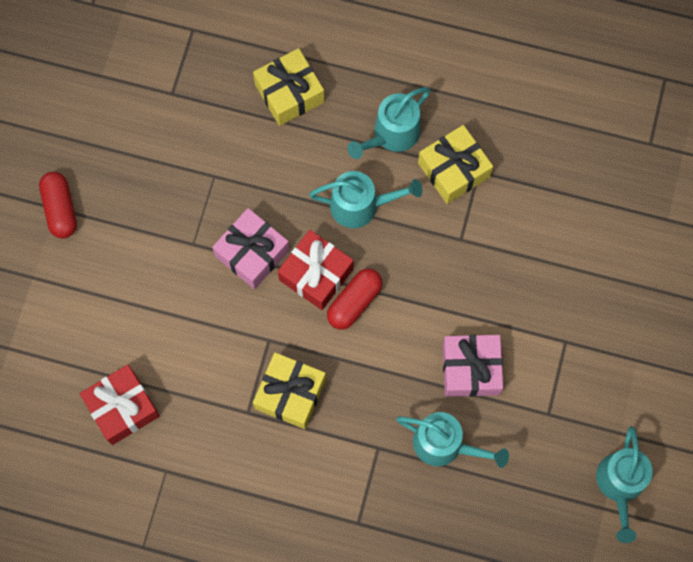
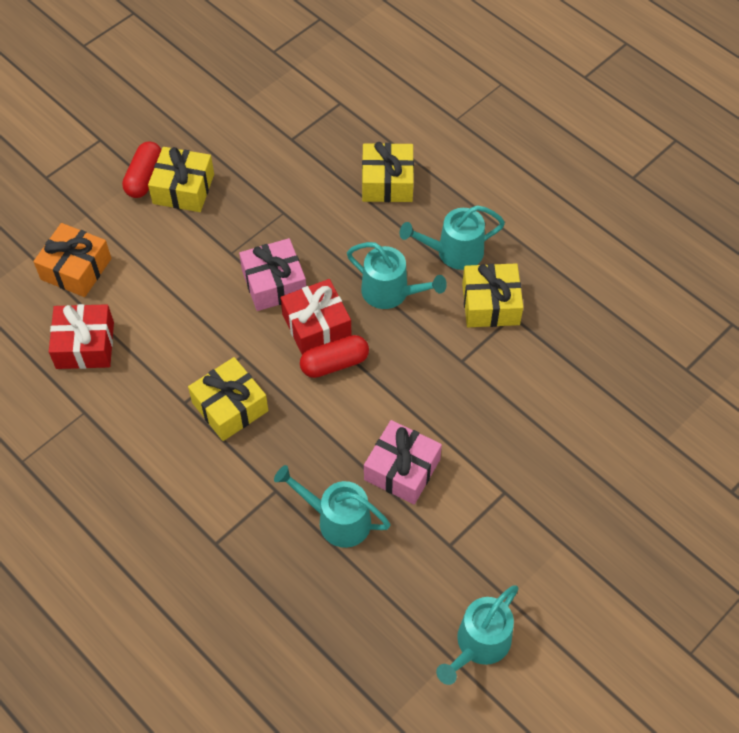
camera: 30 degrees right, 15 degrees down
turquoise watering can [396,412,509,468] -> turquoise watering can turned 150 degrees clockwise [274,465,391,548]
none -> orange gift [33,223,111,297]
none -> yellow gift [148,147,214,212]

